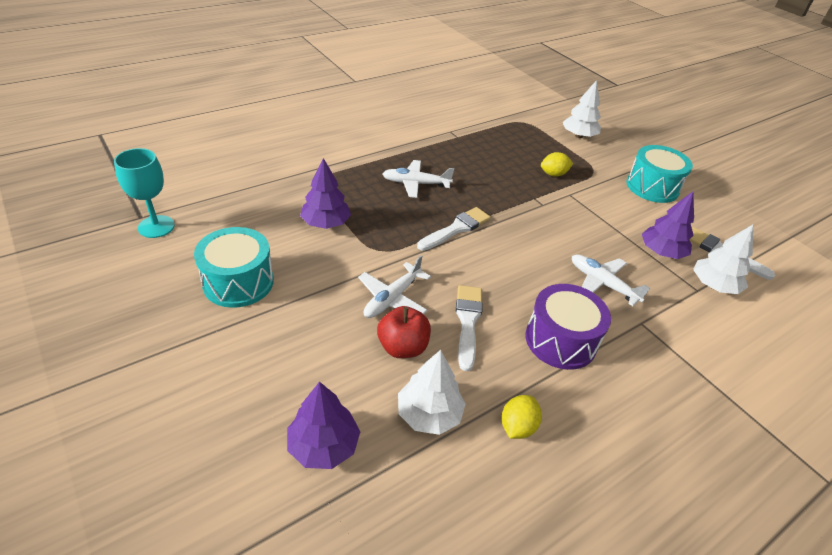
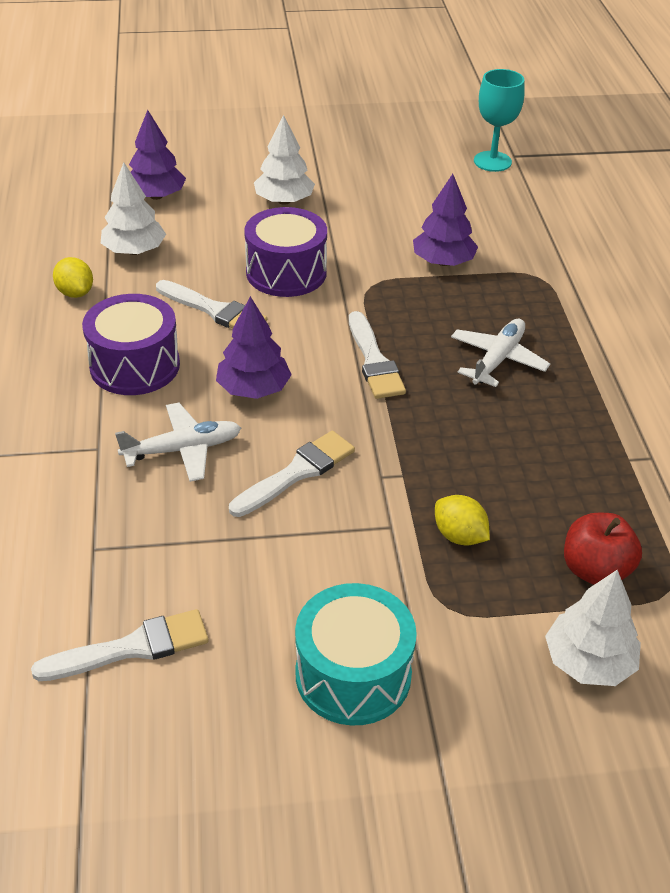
camera: 120 degrees right, 0 degrees up
turquoise drum [194,227,274,308] -> none
white plane [358,255,431,318] -> purple drum [244,207,327,297]
red apple [377,306,431,358] -> red apple moved to [564,513,642,585]
yellow lemon [541,152,573,177] -> yellow lemon turned 60 degrees counterclockwise [435,495,490,546]
purple tree [642,192,694,259] -> purple tree moved to [216,296,292,399]
white tree [693,225,753,294] -> white tree moved to [254,115,315,205]
none -> white brush [229,431,355,517]

